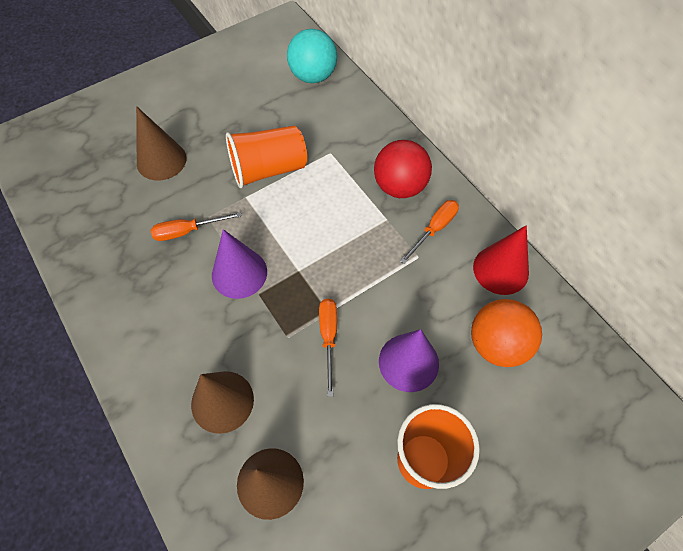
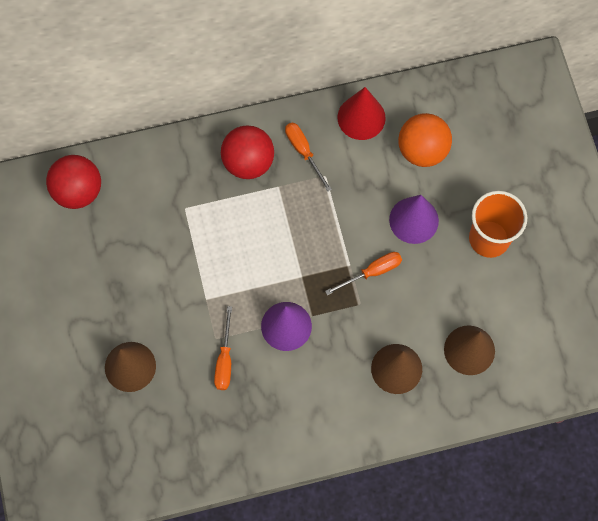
camera: 70 degrees left, 10 degrees up
orange cup [226,125,307,188] -> none
turquoise ball [287,29,337,83] -> red ball [46,155,101,209]
orange screwdriver [319,299,337,397] -> orange screwdriver turned 135 degrees clockwise [325,252,402,295]

